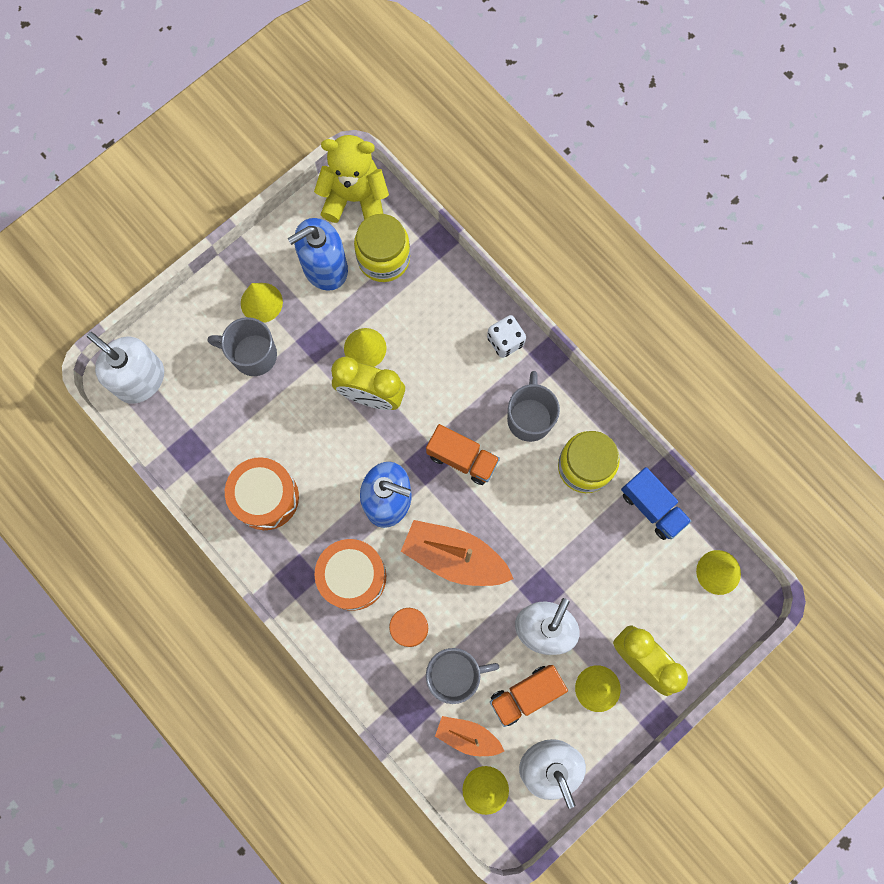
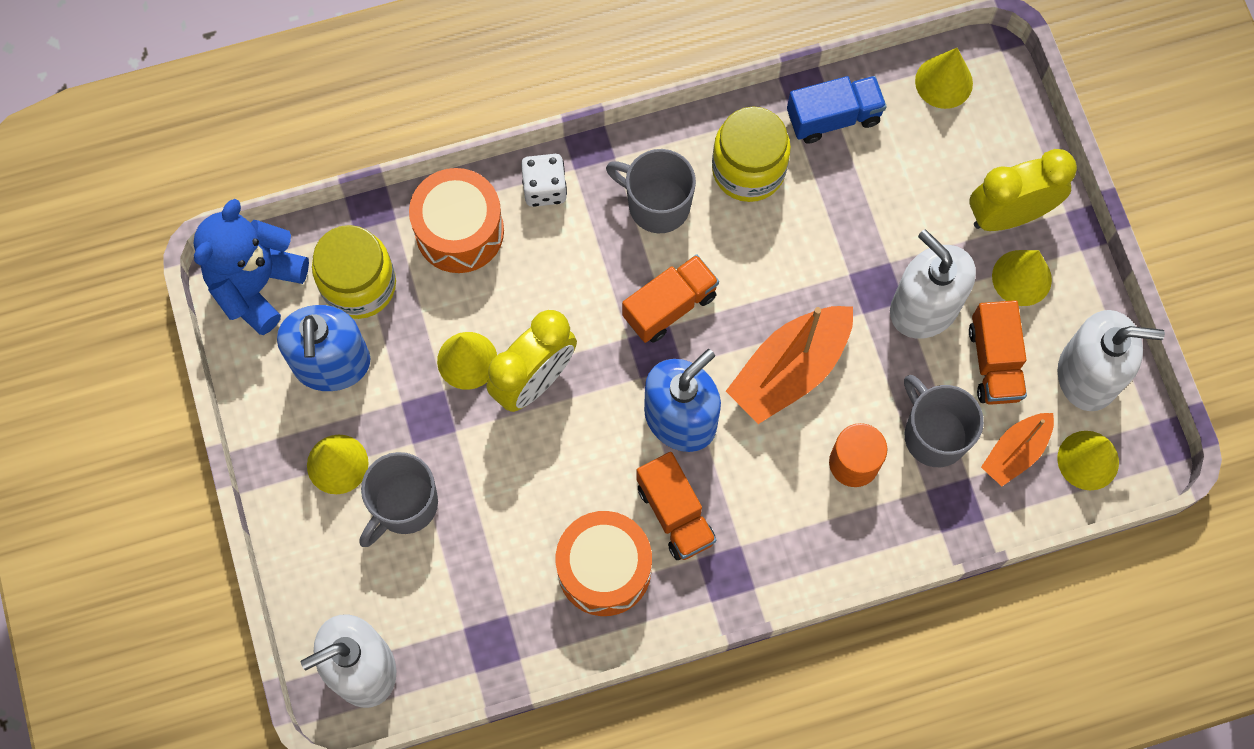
camera: 65 degrees left, 5 degrees down
yellow teddy bear [314,135,389,223] -> blue teddy bear [194,199,309,335]
orange drum [314,539,386,611] -> orange drum moved to [409,168,504,273]
grey mug [426,648,499,704] -> grey mug turned 45 degrees counterclockwise [904,375,984,467]
none -> orange truck [636,452,716,560]

